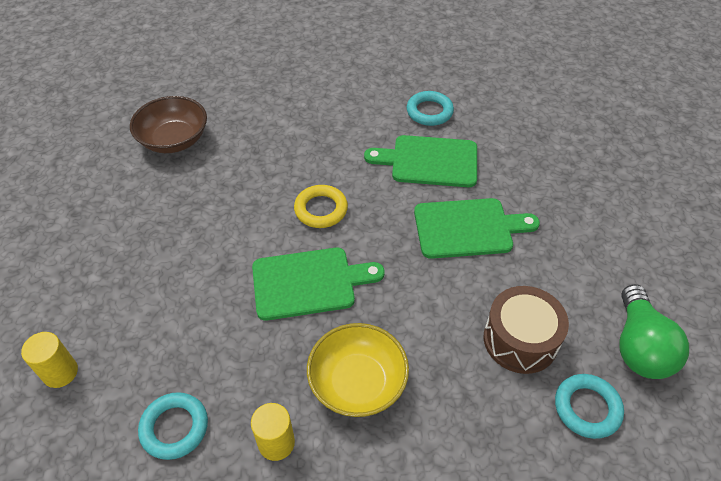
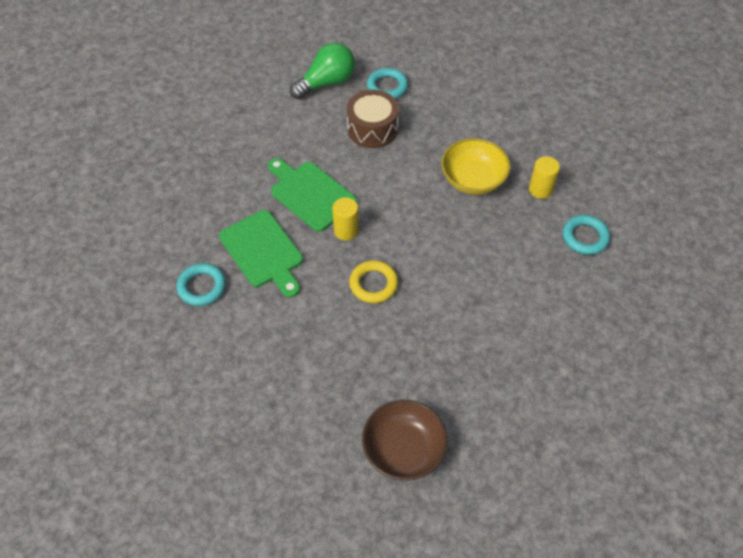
camera: 130 degrees left, 5 degrees up
yellow cylinder [21,332,78,388] -> yellow cylinder moved to [332,197,359,240]
green cutting board [252,248,384,321] -> none

